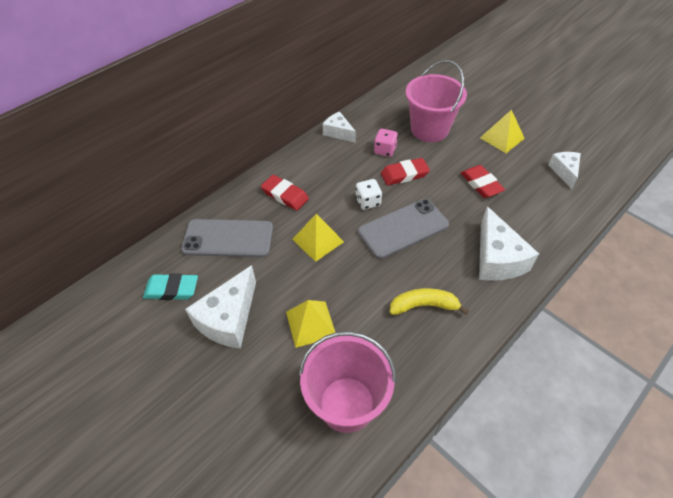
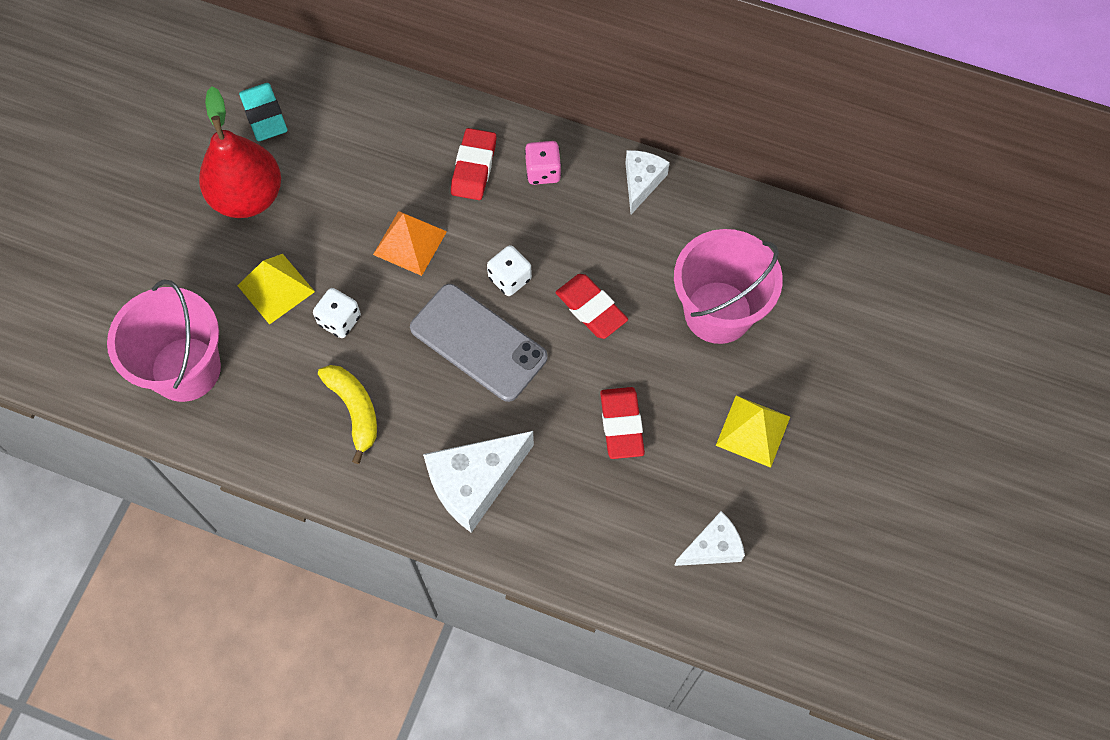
camera: 65 degrees right, 15 degrees up
grey phone [181,219,273,258] -> none
white cheese [185,265,256,349] -> red pear [199,87,281,218]
yellow pyramid [292,214,344,262] -> orange pyramid [373,211,447,276]
pink dice [374,129,398,157] -> pink dice moved to [525,141,561,185]
red eraser [461,165,505,198] -> red eraser turned 45 degrees counterclockwise [600,387,645,459]
none -> white dice [313,288,361,338]

